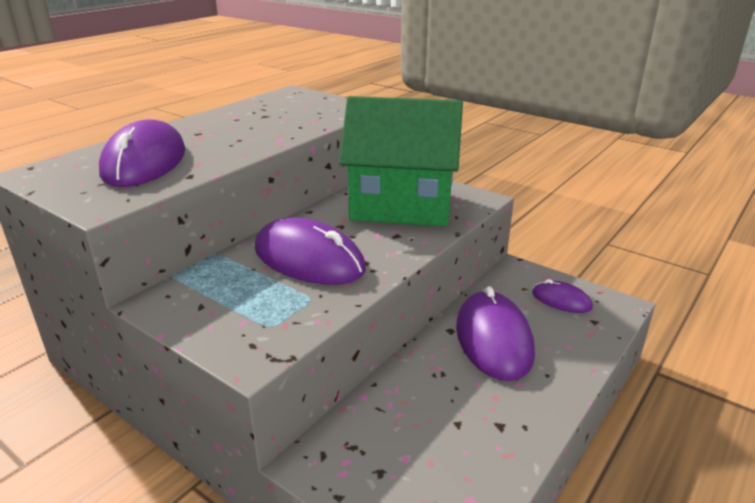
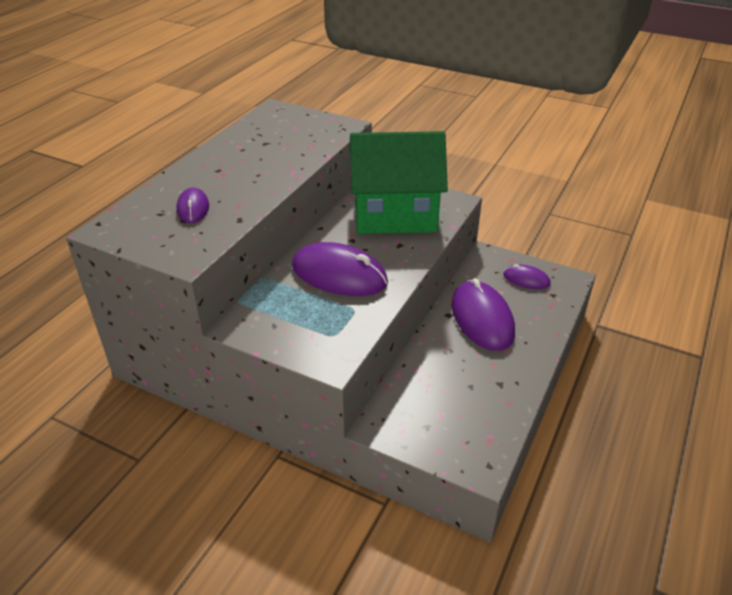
camera: 10 degrees left, 10 degrees up
purple mouse [99,119,185,187] -> purple mouse [177,187,209,223], size x0.52

